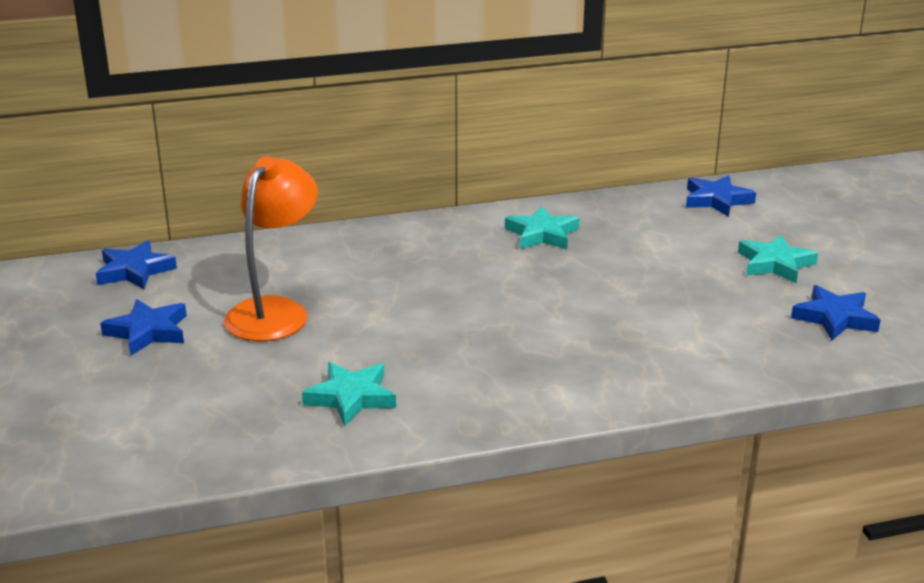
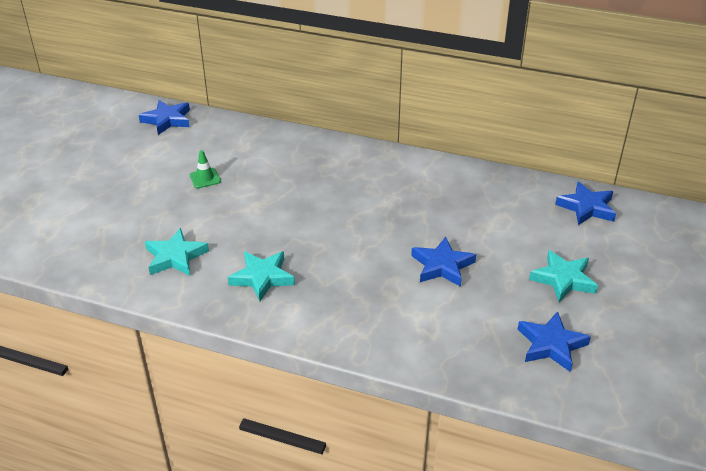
camera: 35 degrees right, 10 degrees up
blue star [100,299,187,356] -> blue star moved to [411,237,476,287]
orange lamp [224,156,318,341] -> green traffic cone [190,150,221,188]
turquoise star [505,206,579,249] -> turquoise star moved to [228,251,295,301]

